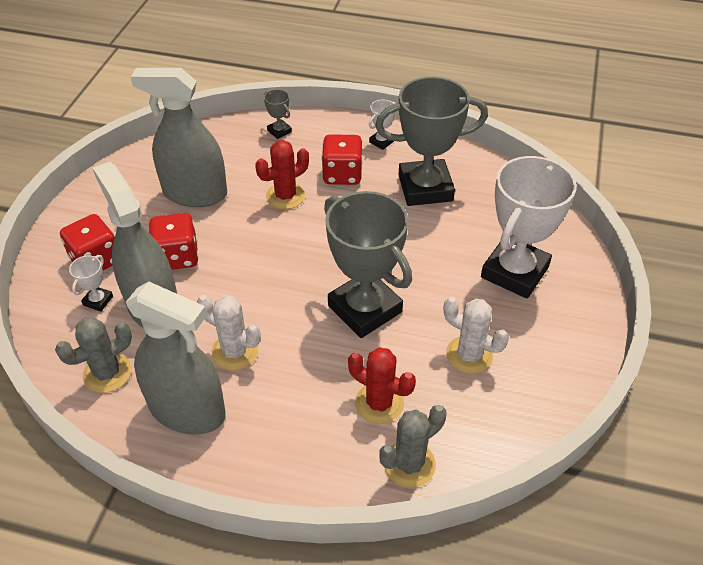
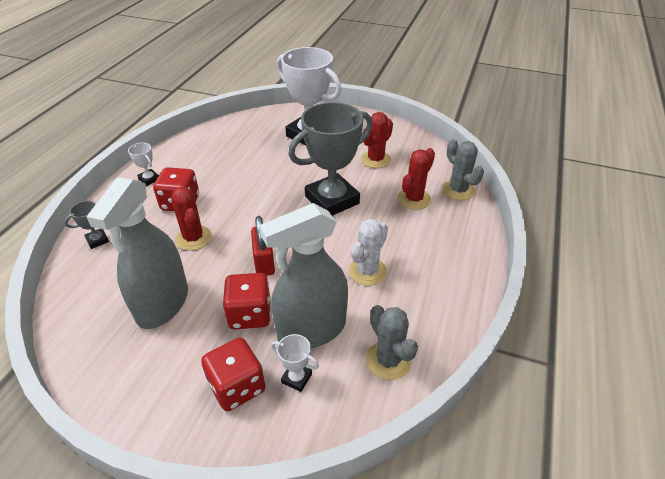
camera: 85 degrees left, 5 degrees down
grey spray bottle [126,282,226,435] -> none
grey trophy [375,77,488,206] -> none
white cactus [444,297,509,374] -> red cactus [361,112,393,168]
none -> red padlock [251,216,275,276]

